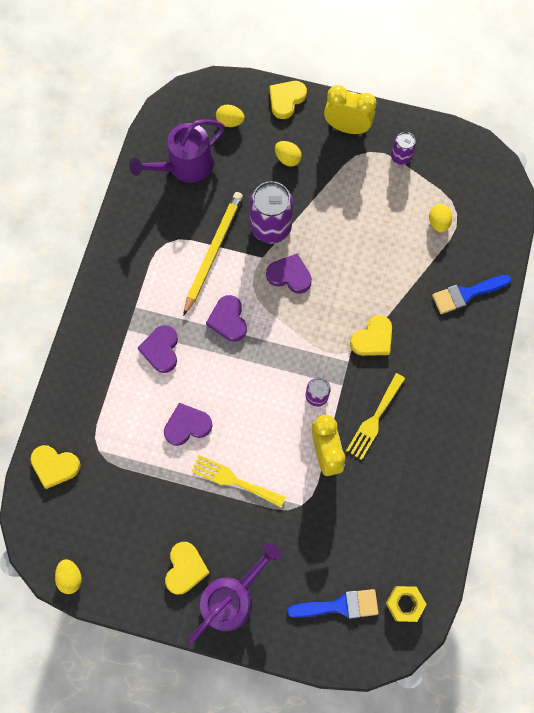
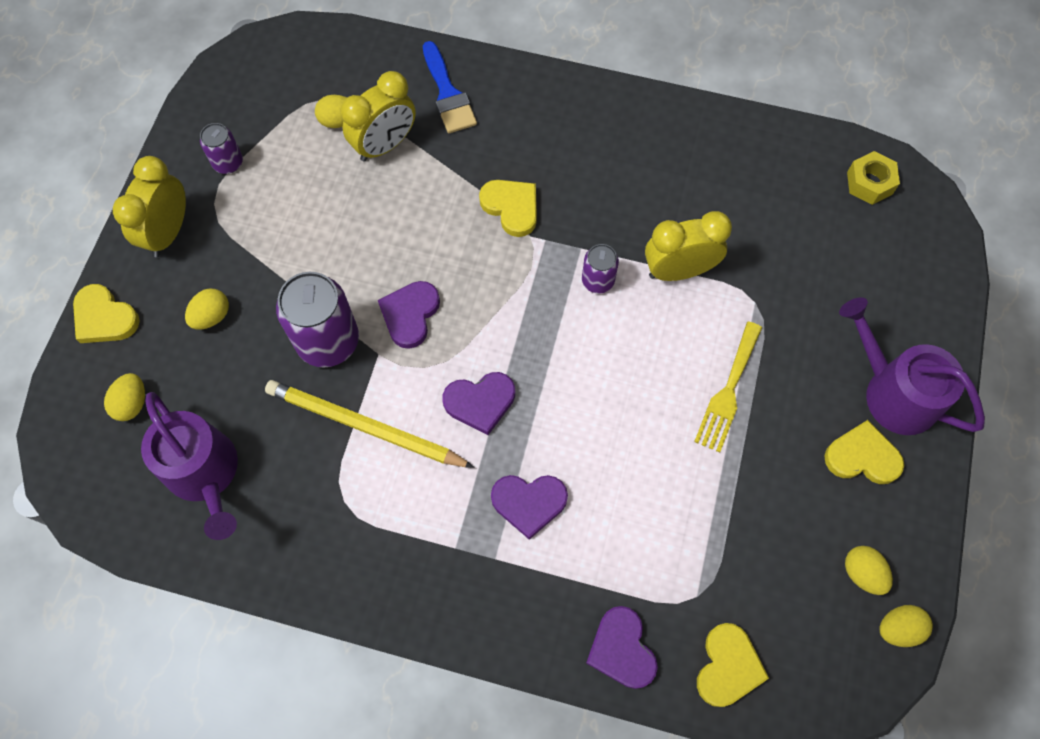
camera: 90 degrees left, 5 degrees down
purple heart [164,403,212,446] -> purple heart moved to [586,606,658,689]
blue brush [287,589,378,619] -> none
yellow fork [346,373,405,460] -> none
none -> yellow clock [341,71,416,162]
none -> yellow egg [845,546,893,595]

